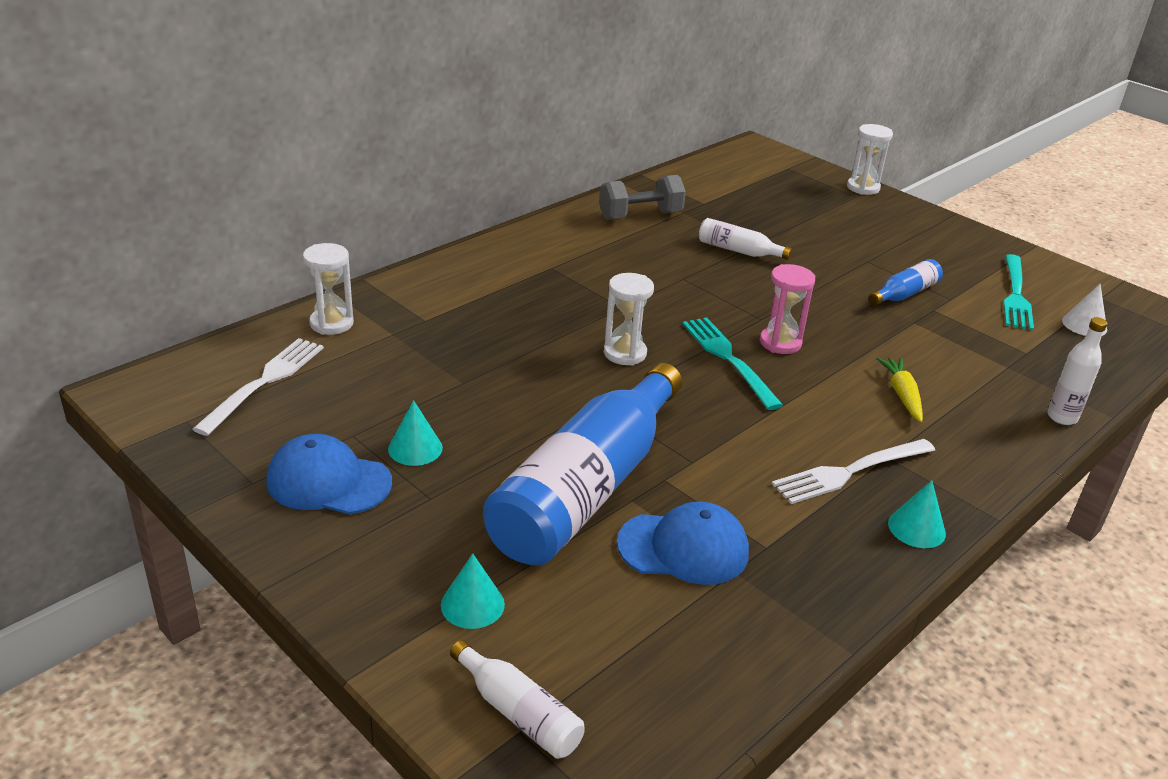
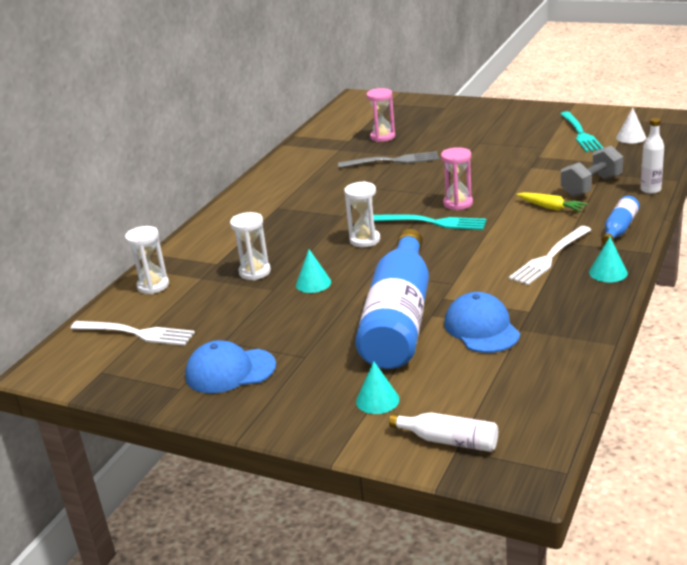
camera: 15 degrees left, 5 degrees down
white fork [193,338,324,436] -> white fork turned 105 degrees clockwise [70,321,195,346]
turquoise cone [388,400,443,466] -> turquoise cone moved to [296,249,331,293]
grey dumbbell [599,175,686,220] -> grey dumbbell moved to [561,145,623,197]
blue cap [617,502,749,585] -> blue cap turned 90 degrees counterclockwise [444,292,520,353]
turquoise fork [682,317,783,410] -> turquoise fork turned 150 degrees clockwise [373,214,487,230]
white bottle [699,218,792,260] -> grey fork [338,151,439,168]
white hourglass [847,124,893,195] -> white hourglass moved to [230,212,271,280]
blue bottle [869,259,943,305] -> blue bottle moved to [602,196,640,244]
yellow carrot [876,357,923,422] -> yellow carrot turned 150 degrees clockwise [516,192,588,212]
none -> pink hourglass [366,88,395,142]

